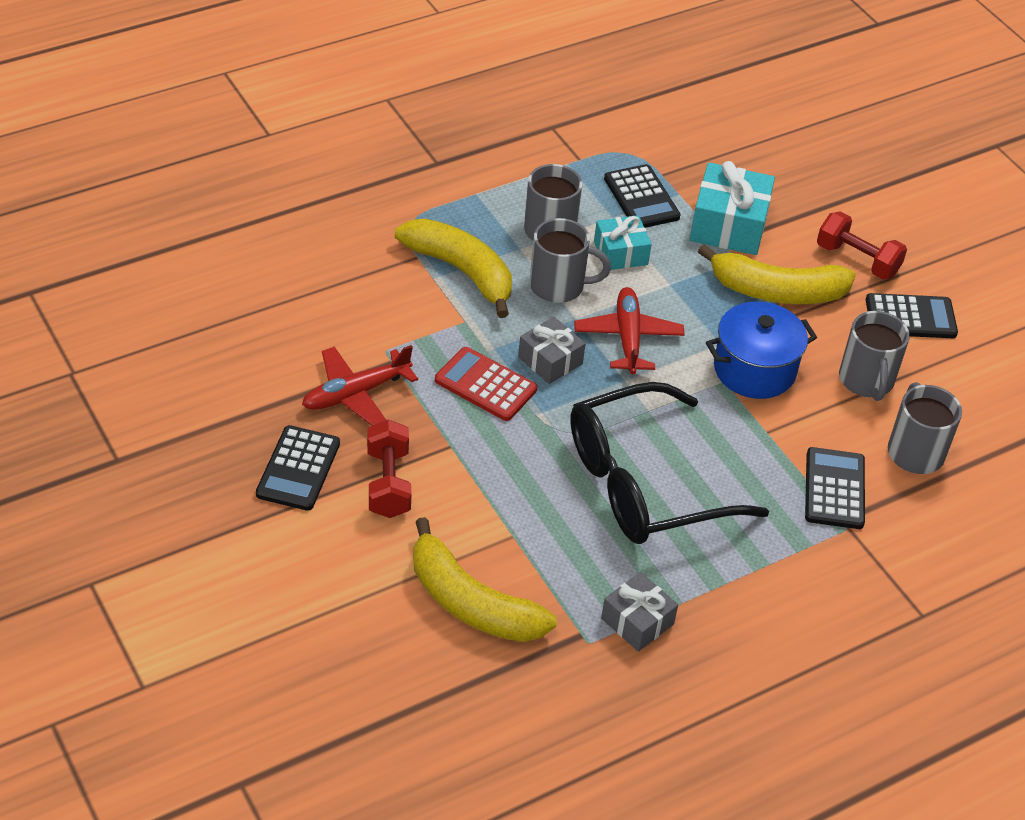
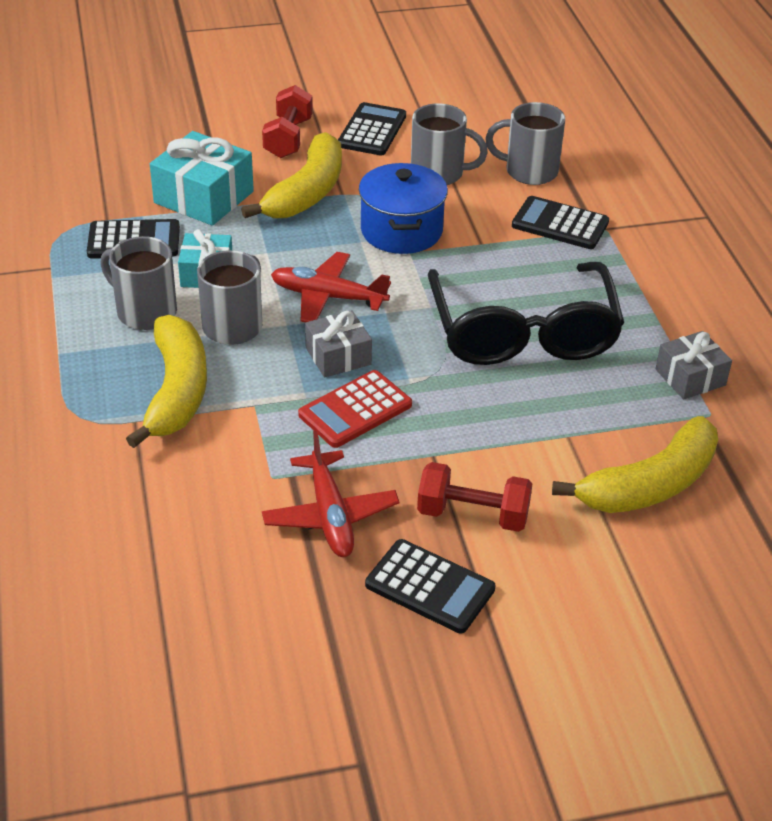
camera: 70 degrees left, 5 degrees down
yellow banana [395,218,512,318] -> yellow banana turned 120 degrees clockwise [126,315,207,448]
red dumbbell [817,211,907,280] -> red dumbbell turned 45 degrees counterclockwise [262,85,313,158]

